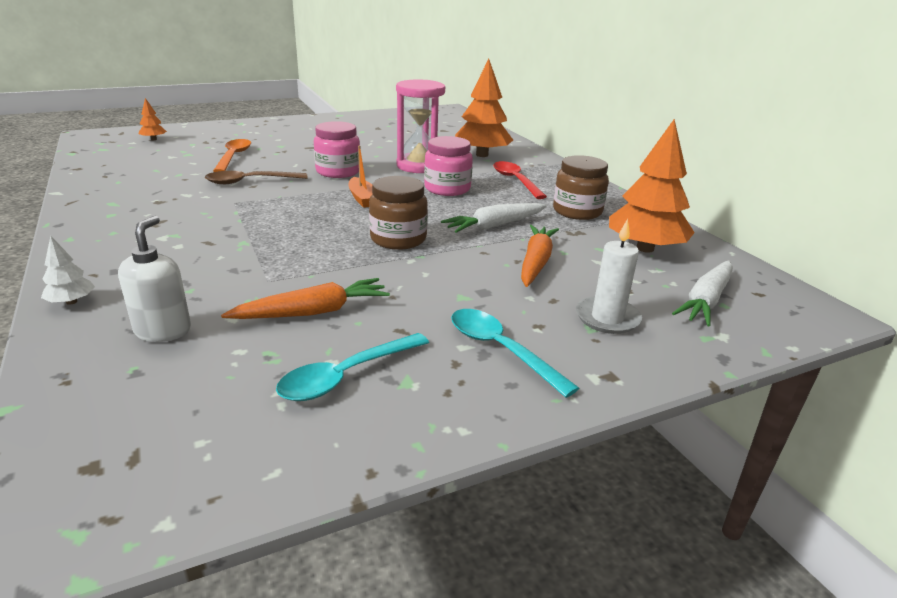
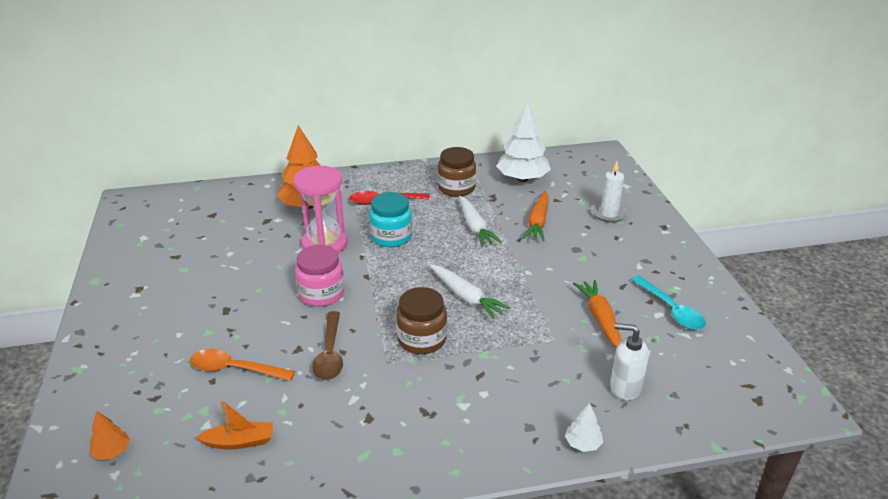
camera: 75 degrees left, 5 degrees up
orange boat [348,146,372,208] -> orange boat moved to [196,400,273,449]
brown jar [369,176,428,250] -> brown jar moved to [396,287,447,354]
pink jar [424,136,473,196] -> turquoise jar [369,192,412,247]
turquoise spoon [451,309,579,398] -> none
orange carrot [521,225,559,287] -> orange carrot turned 105 degrees counterclockwise [523,191,549,241]
orange tree [609,119,695,253] -> white tree [496,102,551,182]
white carrot [672,260,733,326] -> white carrot moved to [429,264,510,319]

